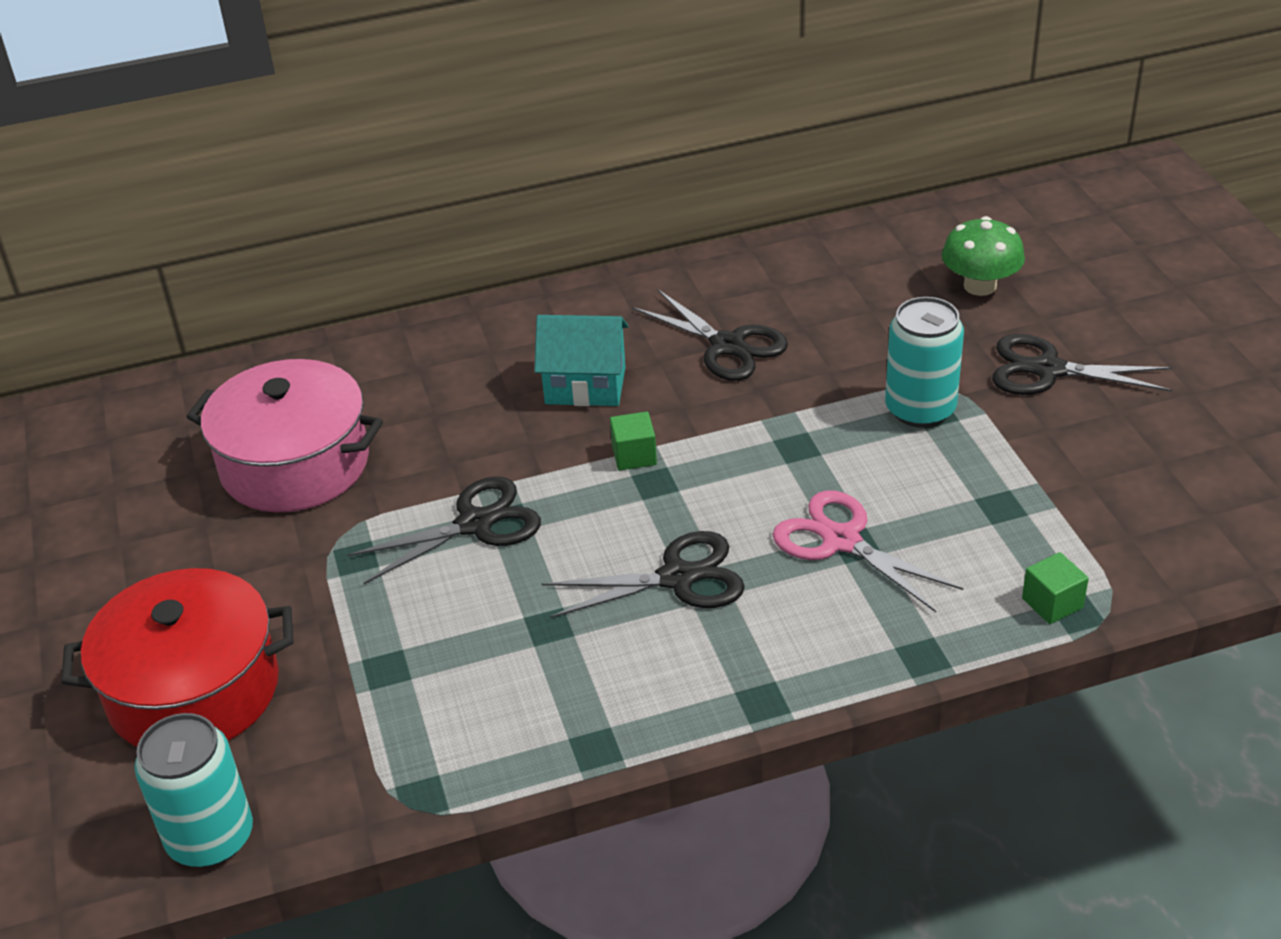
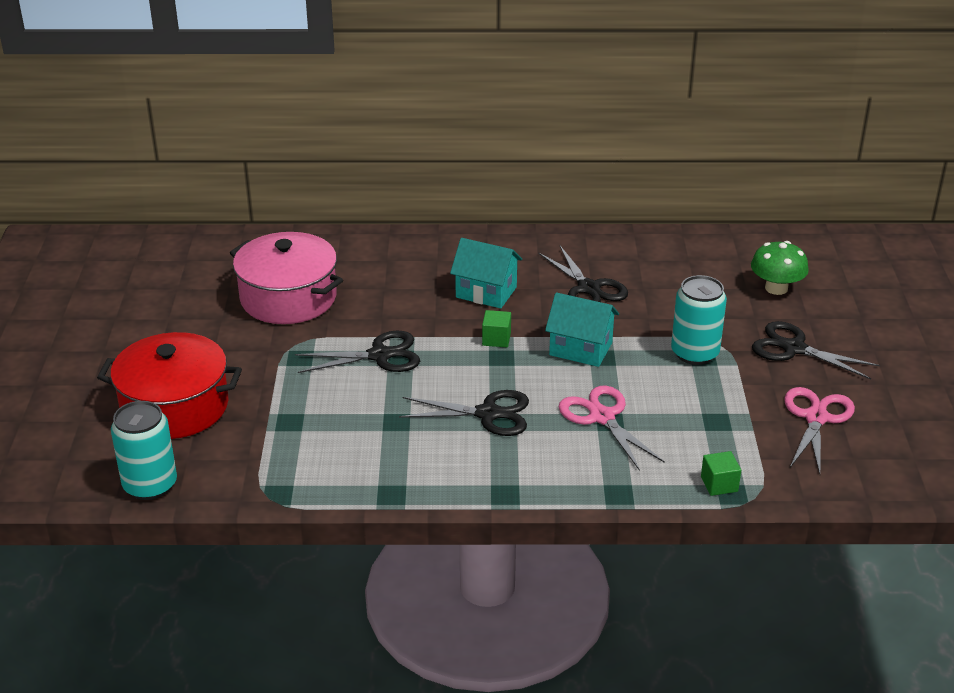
camera: 15 degrees right, 5 degrees down
none -> turquoise house [545,293,619,367]
none -> pink scissors [784,387,855,474]

